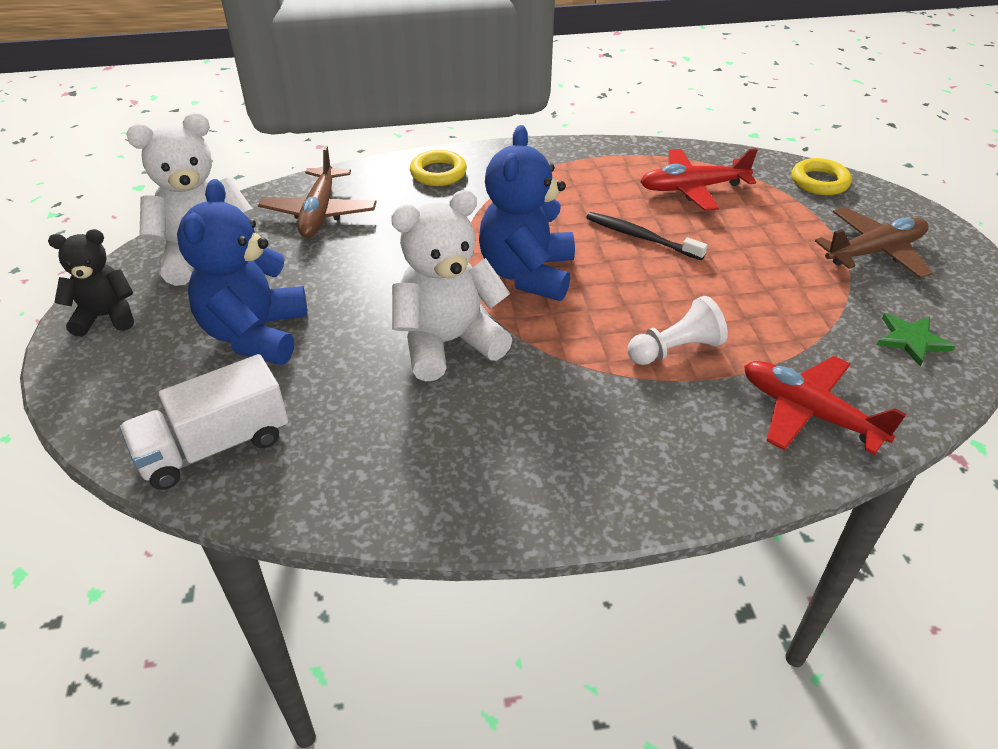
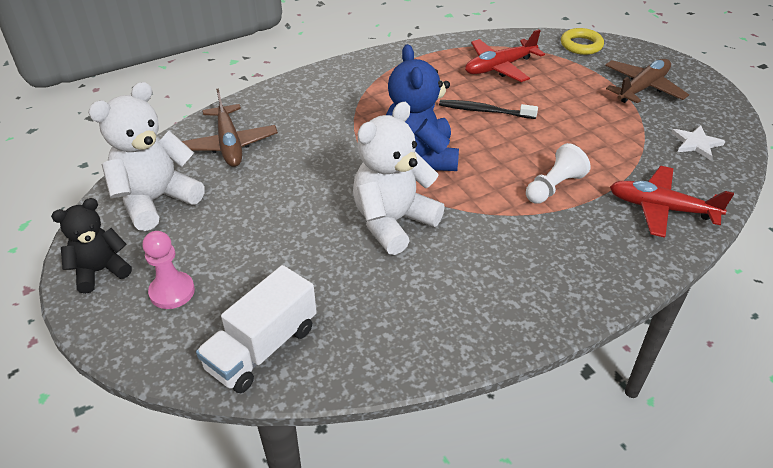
camera: 20 degrees left, 0 degrees up
blue teddy bear [177,179,308,365] -> none
yellow ring [410,150,467,186] -> none
green star [877,313,955,367] -> white star [671,125,725,160]
none -> pink pawn [143,231,195,309]

